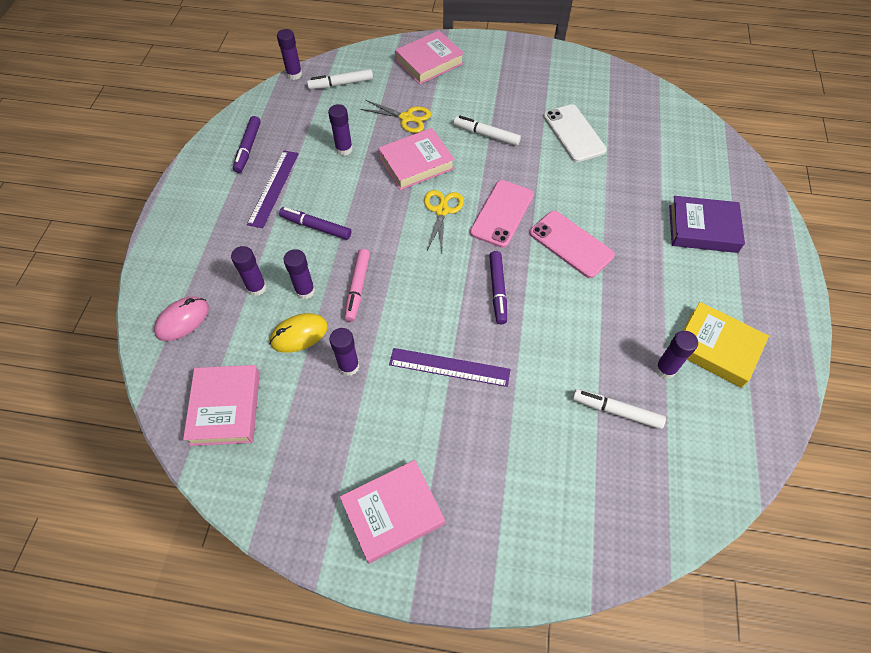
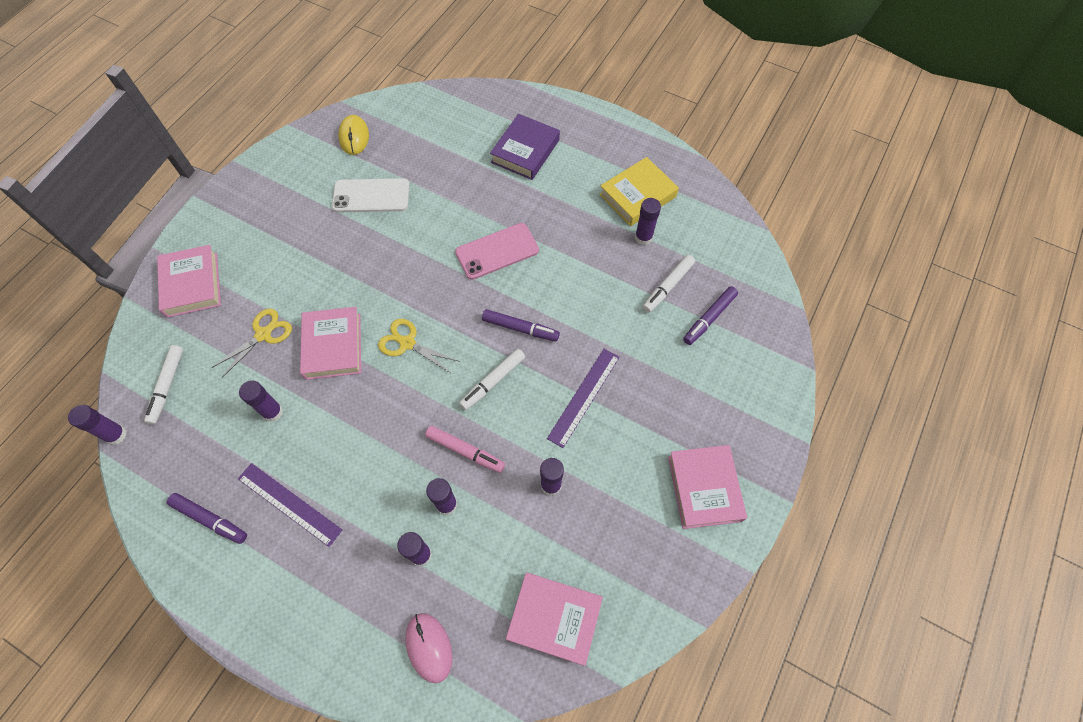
camera: 70 degrees left, 5 degrees up
yellow mouse [270,313,328,353] -> yellow mouse moved to [338,115,369,155]
purple marker [279,207,351,240] -> purple marker moved to [683,286,738,345]
white marker [454,116,521,146] -> white marker moved to [459,349,525,410]
pink phone [470,180,534,248] -> none

